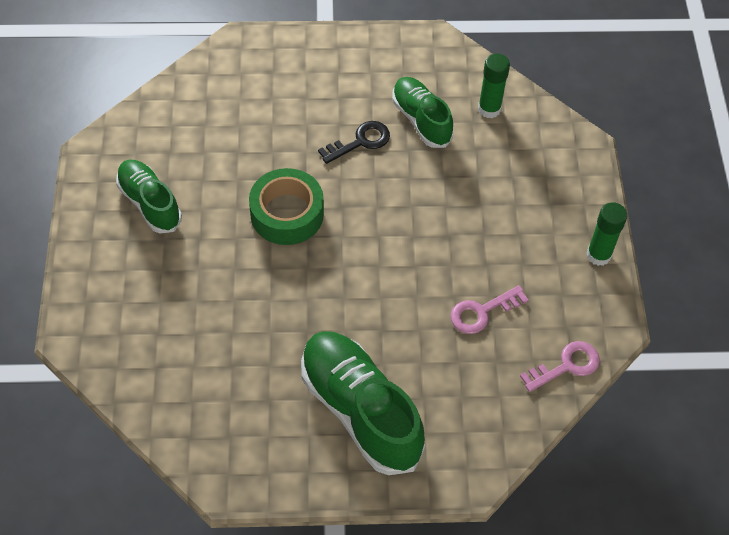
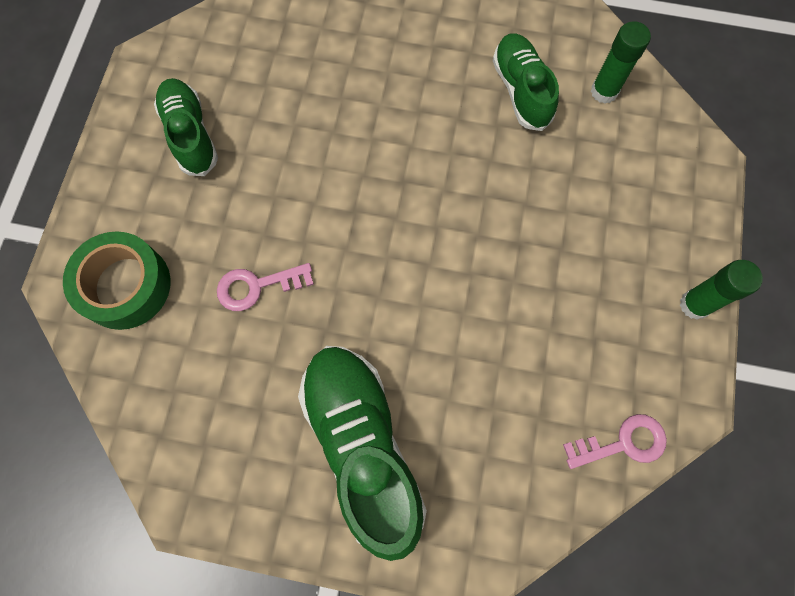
camera: 15 degrees right, 15 degrees up
green tape [249,168,324,245] -> green tape moved to [63,231,171,330]
black key [318,121,390,164] -> none
pink key [451,285,529,334] -> pink key moved to [217,263,314,311]

